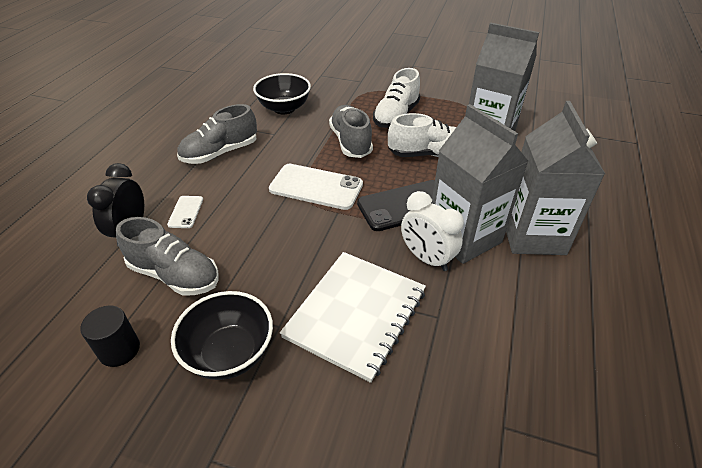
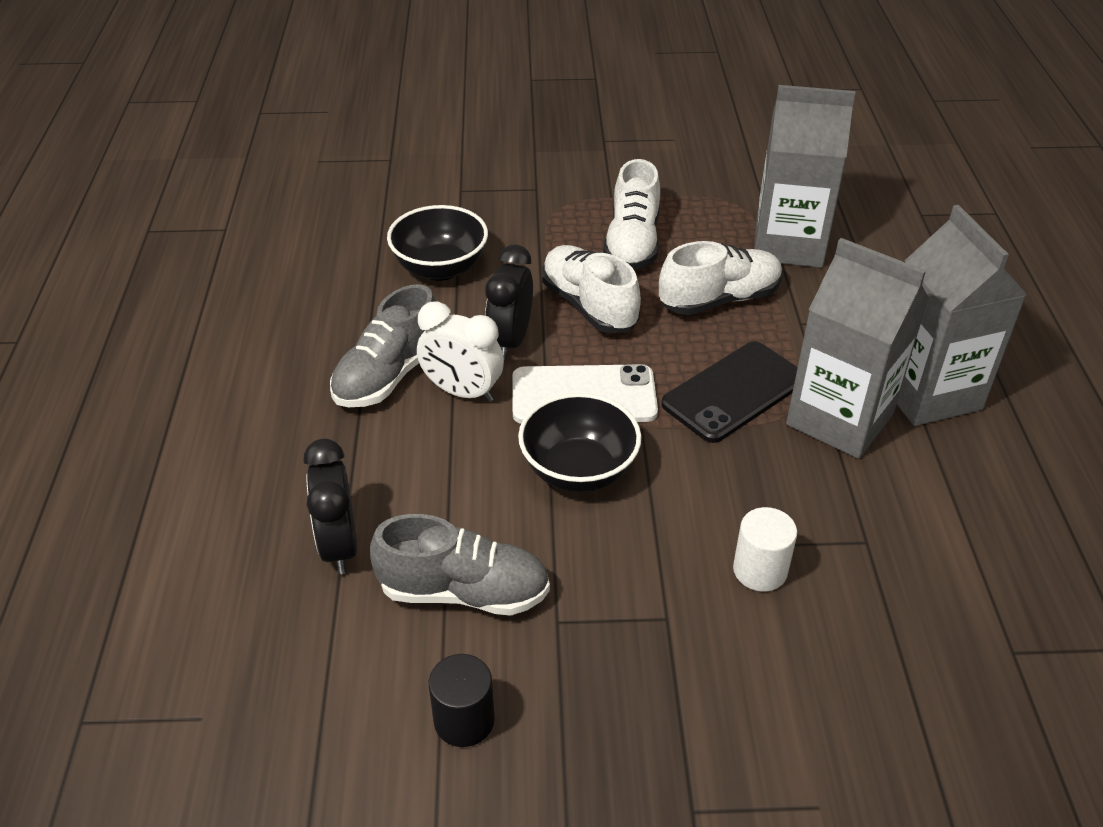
camera: 20 degrees left, 0 degrees up
white phone [167,196,203,228] -> none
black bowl [171,291,273,380] -> black bowl moved to [518,393,641,492]
white notebook [280,252,426,383] -> white cylinder [733,507,797,591]
grey shoe [329,105,373,158] -> white shoe [542,245,641,333]
white clock [401,191,464,271] -> white clock moved to [417,301,504,402]
none -> black clock [485,244,533,360]

